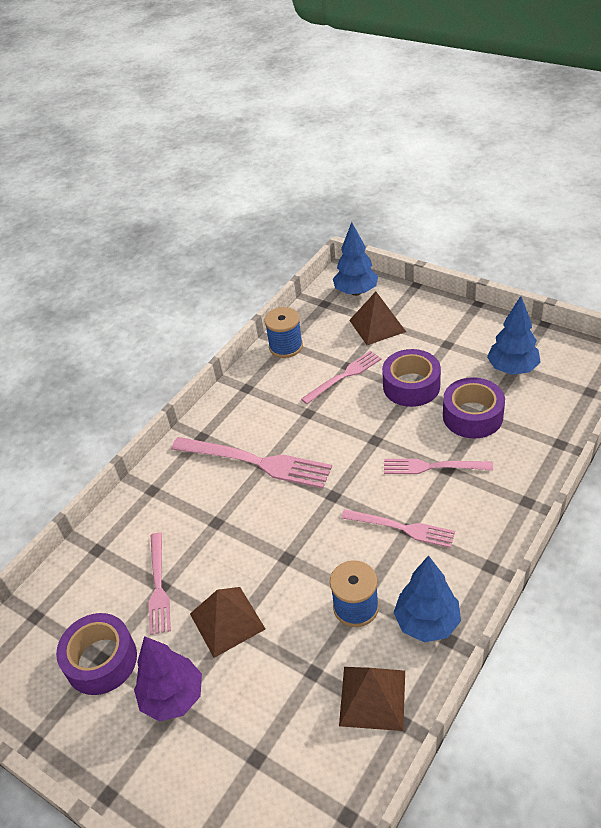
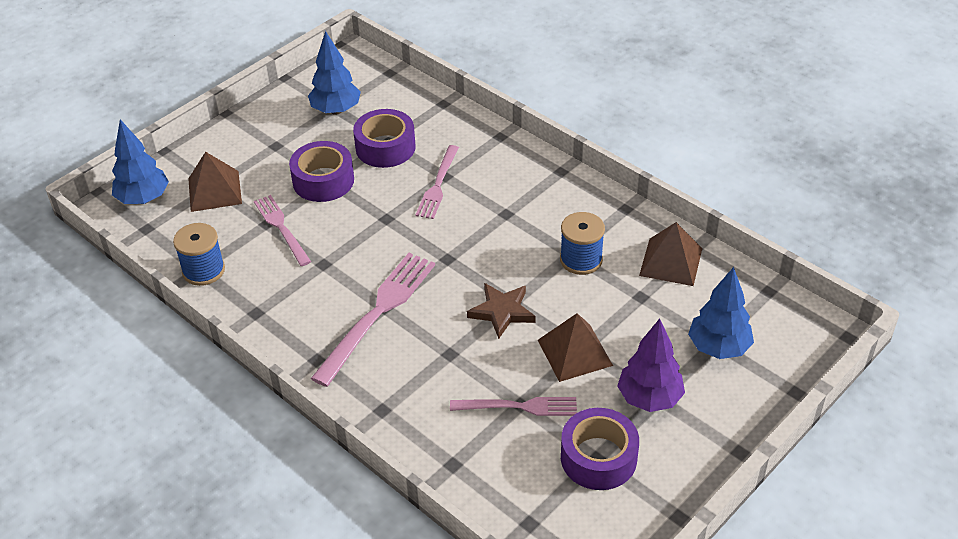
camera: 85 degrees left, 0 degrees up
pink fork [341,509,455,548] -> none
blue tree [393,555,461,642] -> blue tree moved to [688,267,754,359]
none -> brown star [467,283,536,339]

